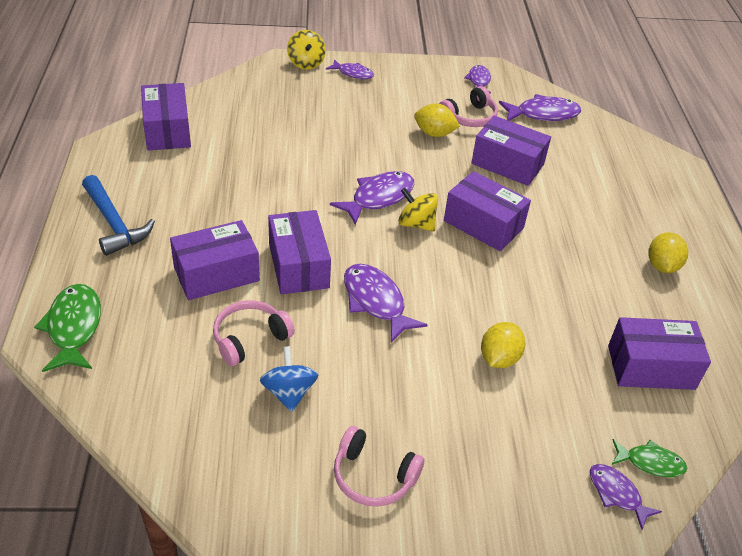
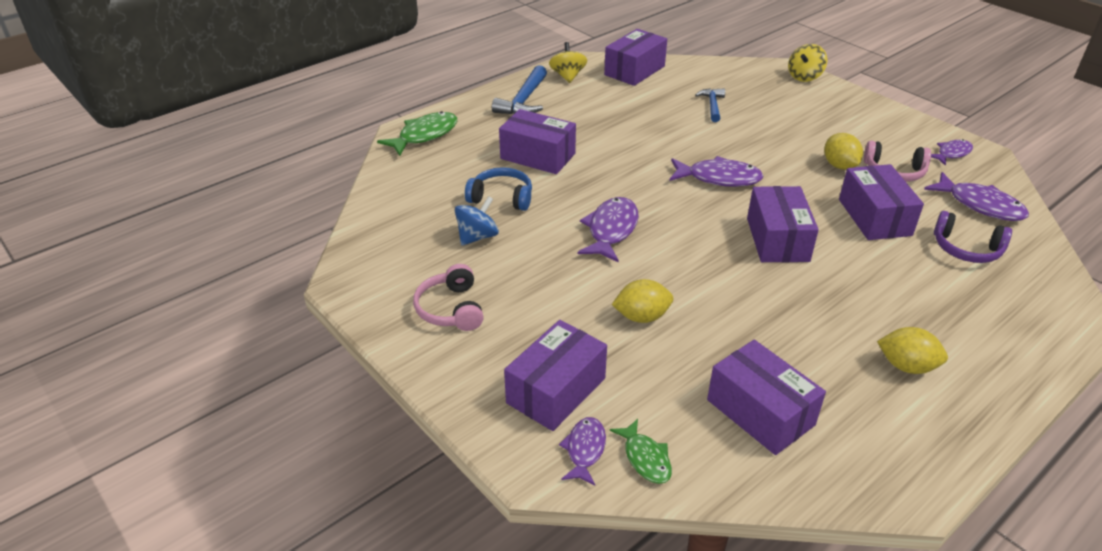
camera: 55 degrees right, 5 degrees down
pink headphones [213,300,295,366] -> blue headphones [465,167,532,211]
purple box [268,210,331,294] -> purple box moved to [504,320,607,431]
purple fish [326,59,374,79] -> none
yellow spinning top [398,188,438,231] -> yellow spinning top moved to [549,42,587,83]
yellow lemon [648,232,688,273] -> yellow lemon turned 45 degrees clockwise [877,327,948,374]
none -> blue hammer [695,88,725,122]
none -> purple headphones [934,211,1012,263]

